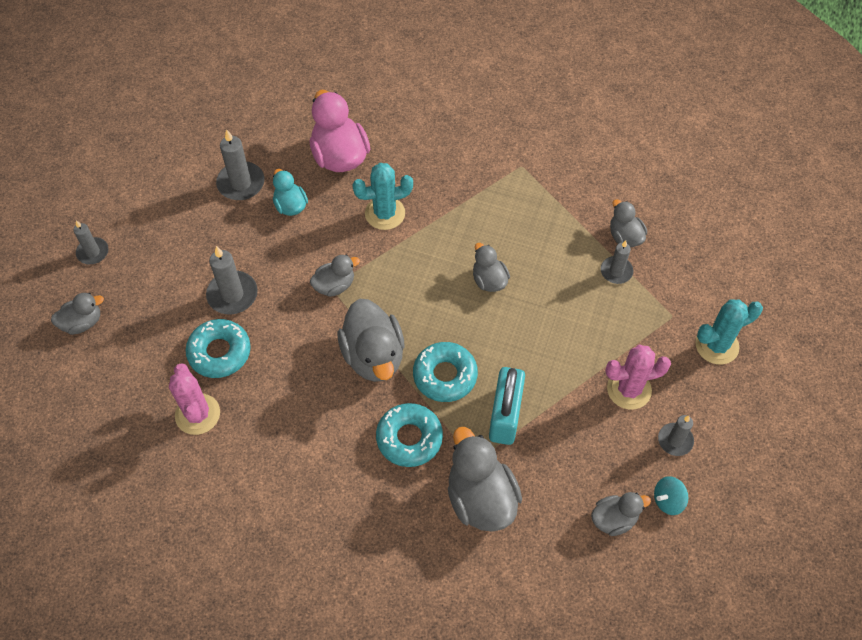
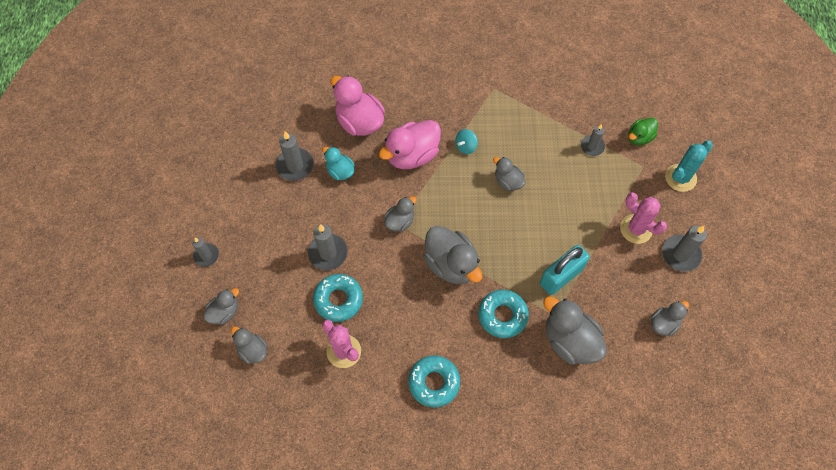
camera: 20 degrees left, 5 degrees up
turquoise cactus [352,163,413,230] -> pink duck [379,120,441,169]
turquoise donut [413,342,478,402] -> turquoise donut moved to [408,355,460,408]
turquoise padlock [489,367,525,445] -> turquoise padlock turned 60 degrees clockwise [540,245,590,295]
pink cactus [605,345,671,410] -> pink cactus turned 75 degrees clockwise [620,192,667,244]
grey duck [610,199,647,247] -> grey duck moved to [231,326,268,364]
turquoise spinning top [654,476,688,515] -> turquoise spinning top moved to [455,129,478,154]
grey candle [658,415,694,456] -> grey candle [662,226,707,272], size x1.54
none -> green duck [628,118,658,145]

